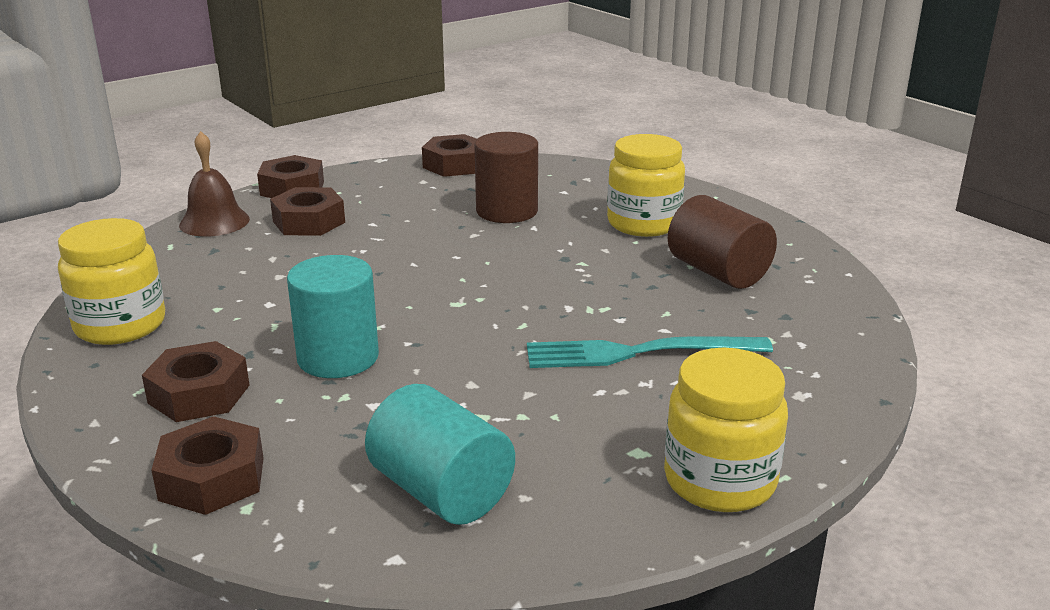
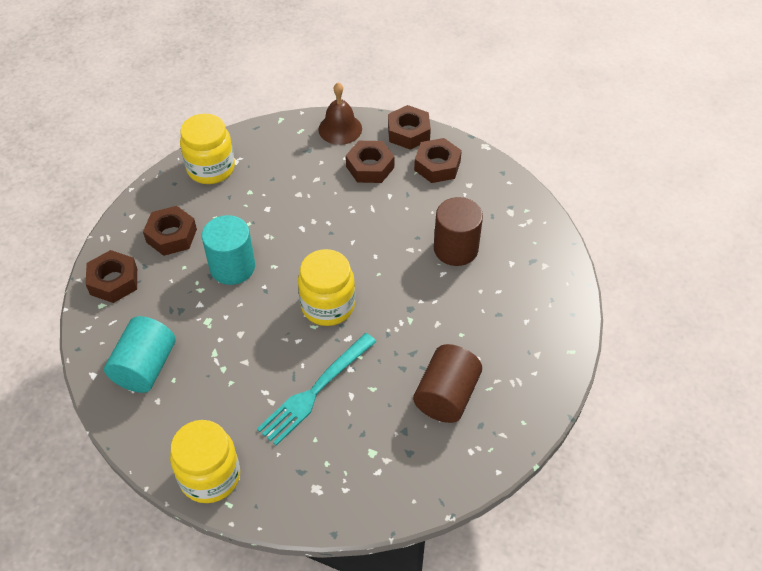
camera: 60 degrees right, 25 degrees up
brown nut [422,134,477,177] -> brown nut moved to [414,138,462,183]
turquoise fork [527,336,773,368] -> turquoise fork turned 105 degrees counterclockwise [257,333,376,446]
yellow jar [607,134,685,237] -> yellow jar moved to [298,249,355,326]

